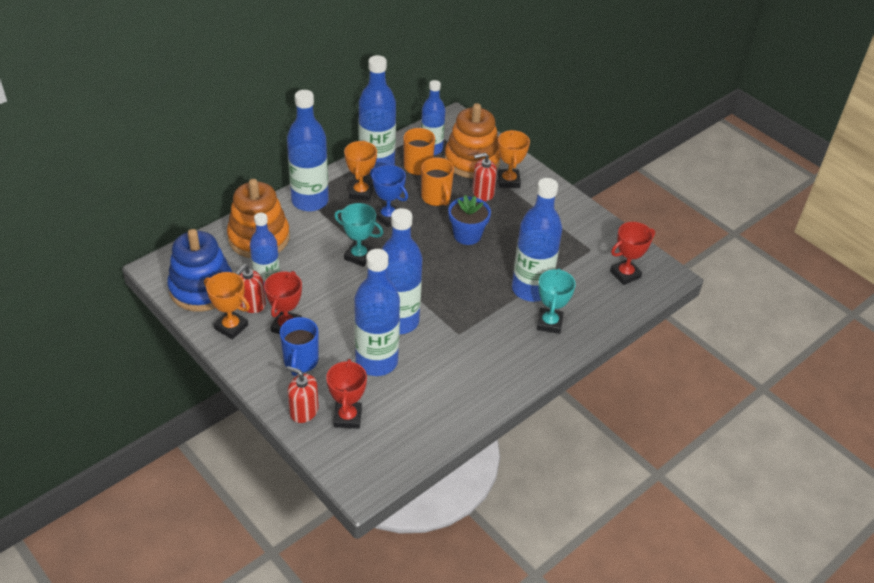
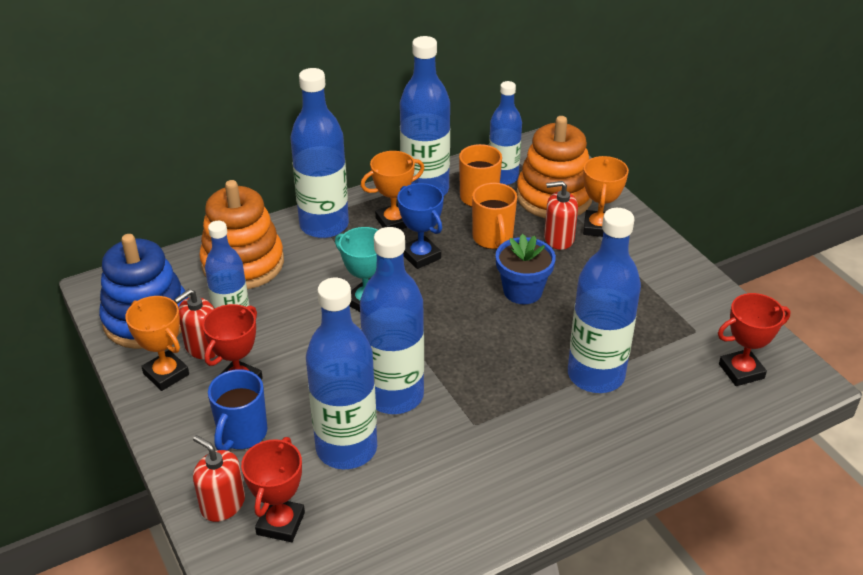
camera: 15 degrees right, 5 degrees down
orange trophy [344,141,377,201] -> orange trophy turned 45 degrees clockwise [361,151,424,230]
turquoise trophy [537,268,576,334] -> none

